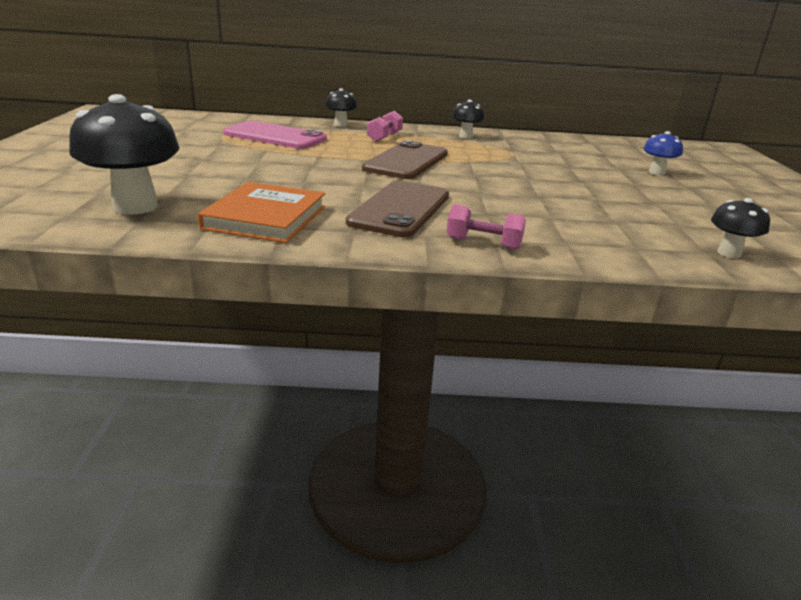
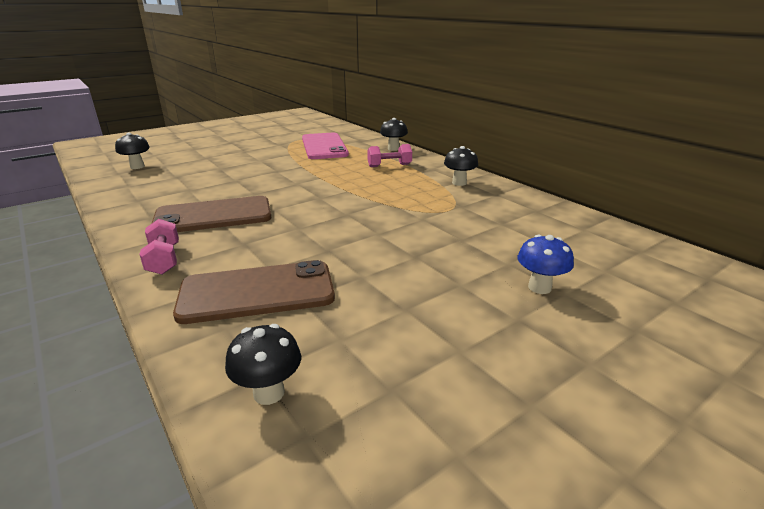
camera: 55 degrees right, 0 degrees up
black mushroom [69,94,179,215] -> black mushroom [115,132,150,169], size x0.52
orange book [198,182,325,243] -> none
brown phone [362,140,448,179] -> brown phone moved to [173,260,335,324]

